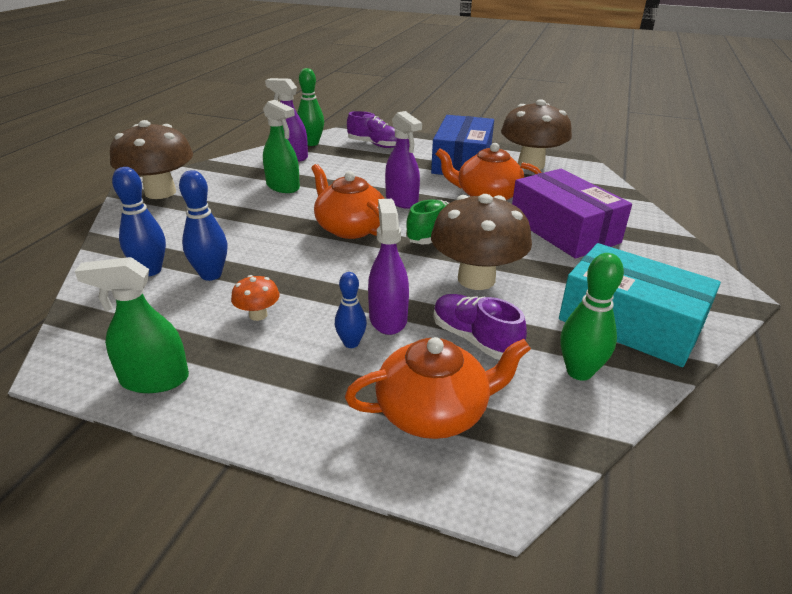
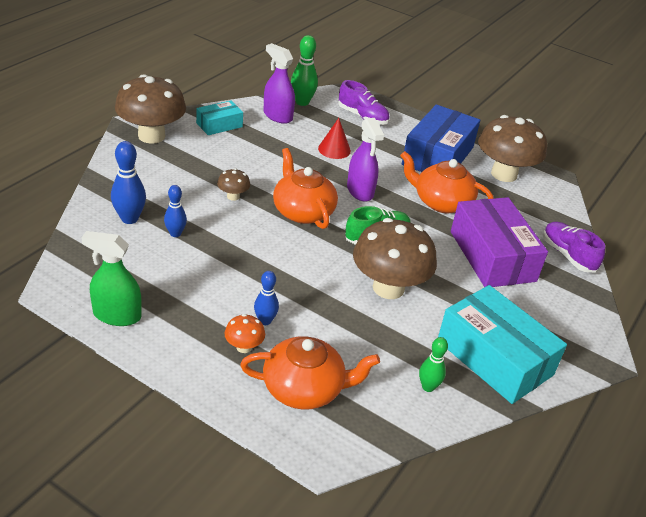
camera: 10 degrees right, 5 degrees up
blue bowling pin [179,170,227,281] -> blue bowling pin [164,185,187,237], size x0.65
orange mushroom [231,275,280,321] -> orange mushroom moved to [224,314,265,353]
green spray bottle [263,100,300,193] -> none
purple spray bottle [368,199,409,335] -> none
purple shoe [433,294,527,360] -> purple shoe moved to [543,222,605,272]
green bowling pin [560,253,624,381] -> green bowling pin [419,337,448,392], size x0.65
none -> turquoise box [196,100,243,135]
none -> brown mushroom [217,168,250,201]
none -> red cone [318,118,351,159]

